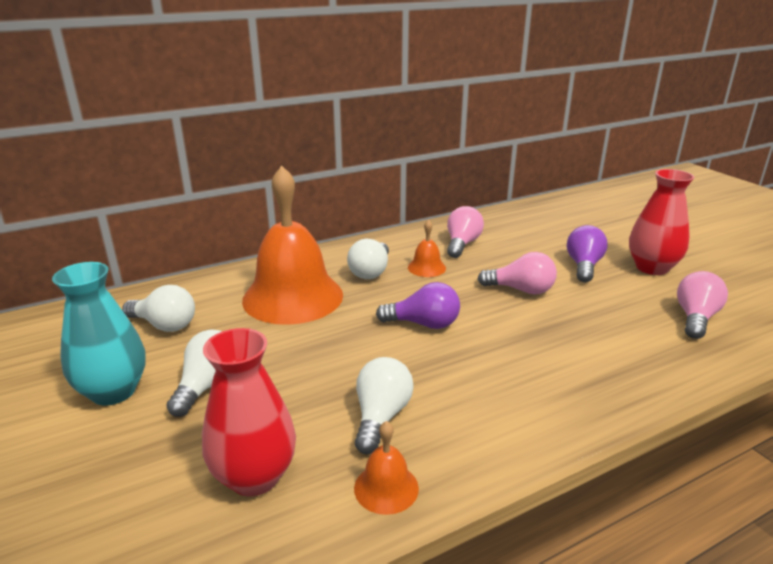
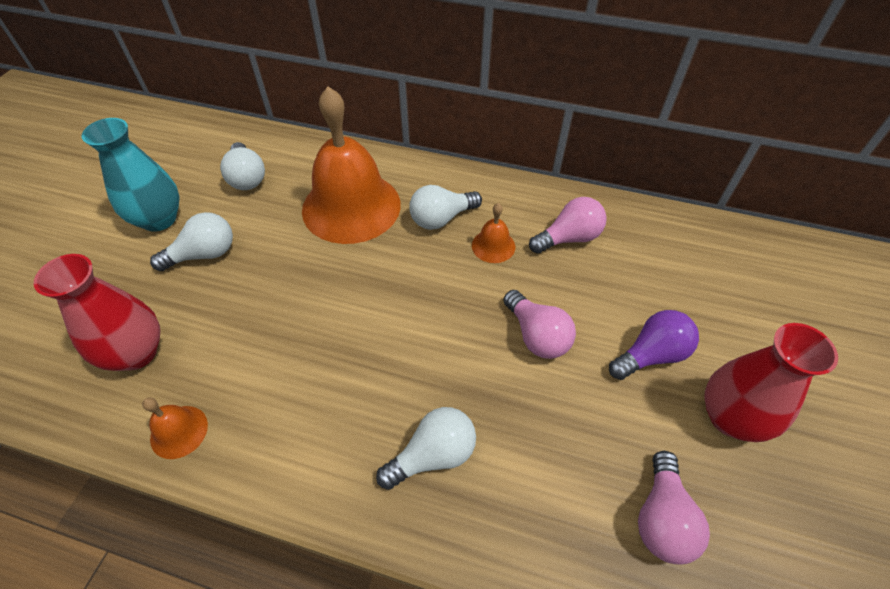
camera: 45 degrees right, 25 degrees up
white light bulb [355,357,414,454] -> white light bulb moved to [376,407,476,490]
purple light bulb [376,282,460,329] -> none
pink light bulb [677,271,728,339] -> pink light bulb turned 120 degrees clockwise [638,451,710,565]

